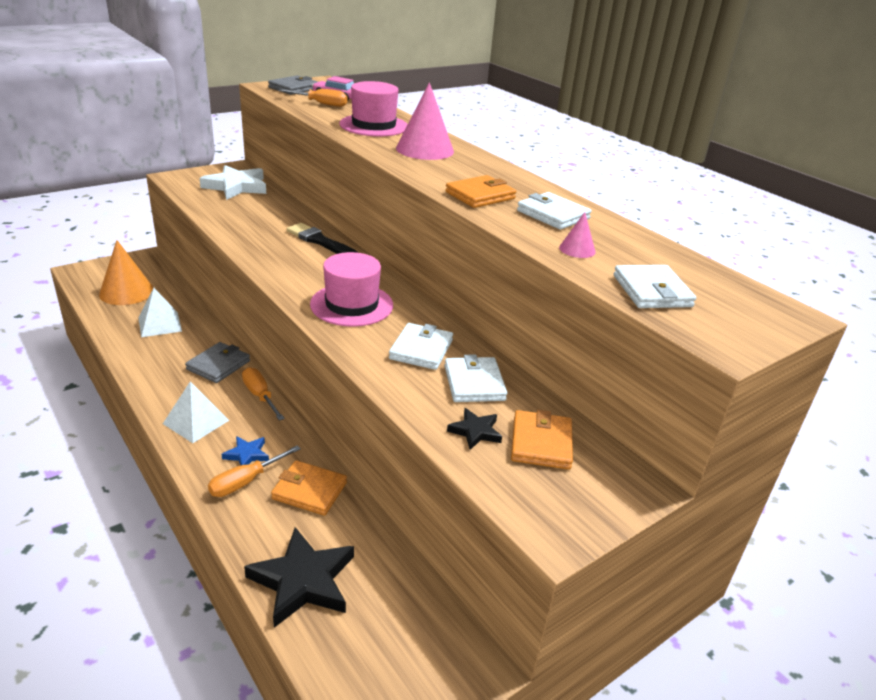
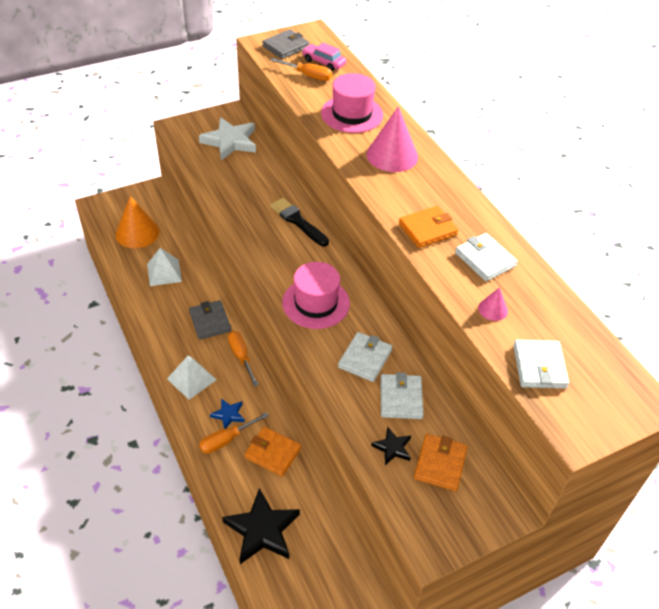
camera: 10 degrees right, 15 degrees up
grey wallet [185,342,250,383] -> grey wallet turned 60 degrees counterclockwise [189,300,231,340]

